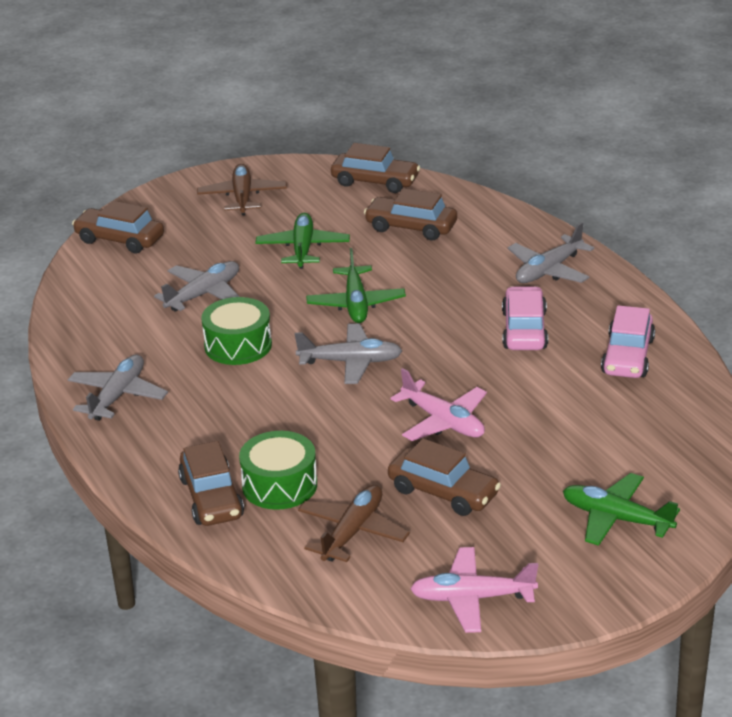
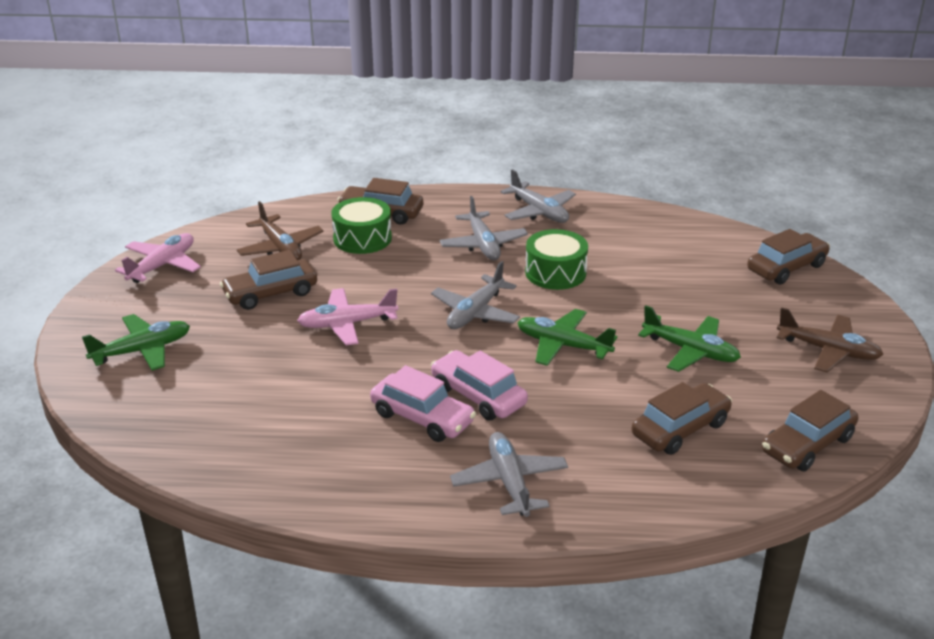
camera: 120 degrees right, 0 degrees up
grey plane [154,261,240,312] -> grey plane moved to [439,196,528,260]
pink car [601,305,655,378] -> pink car moved to [431,350,528,421]

